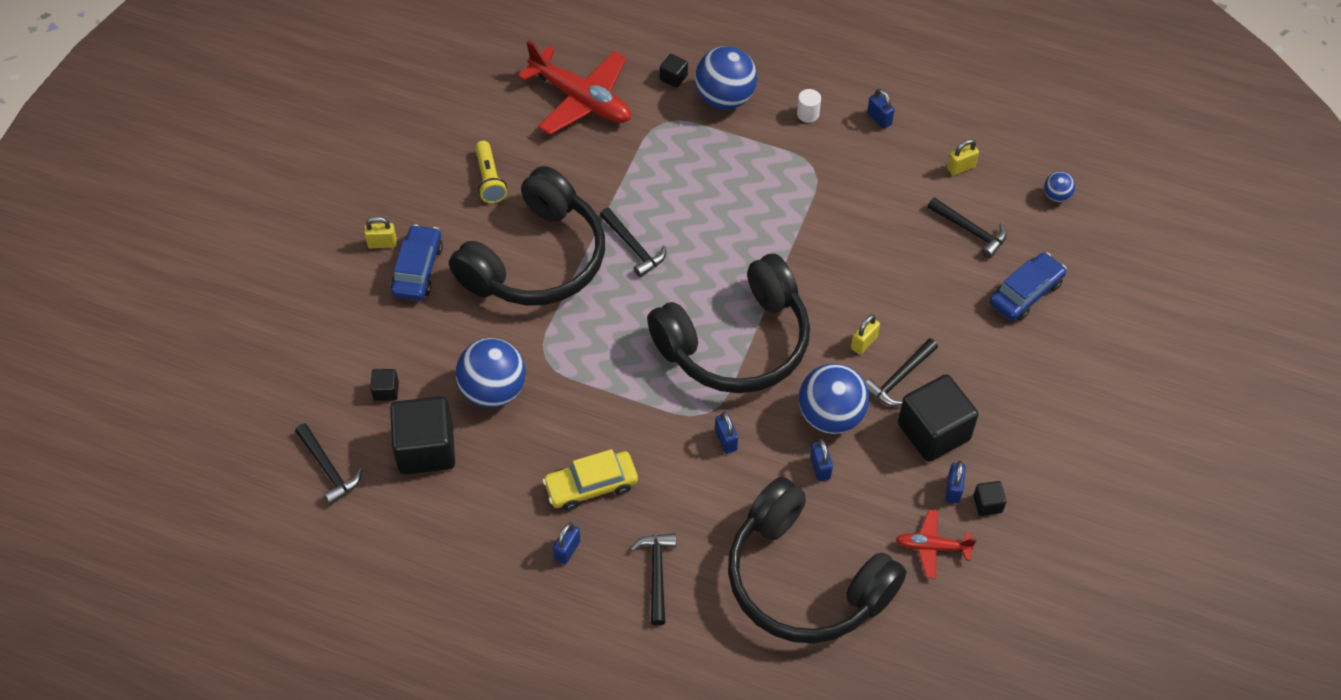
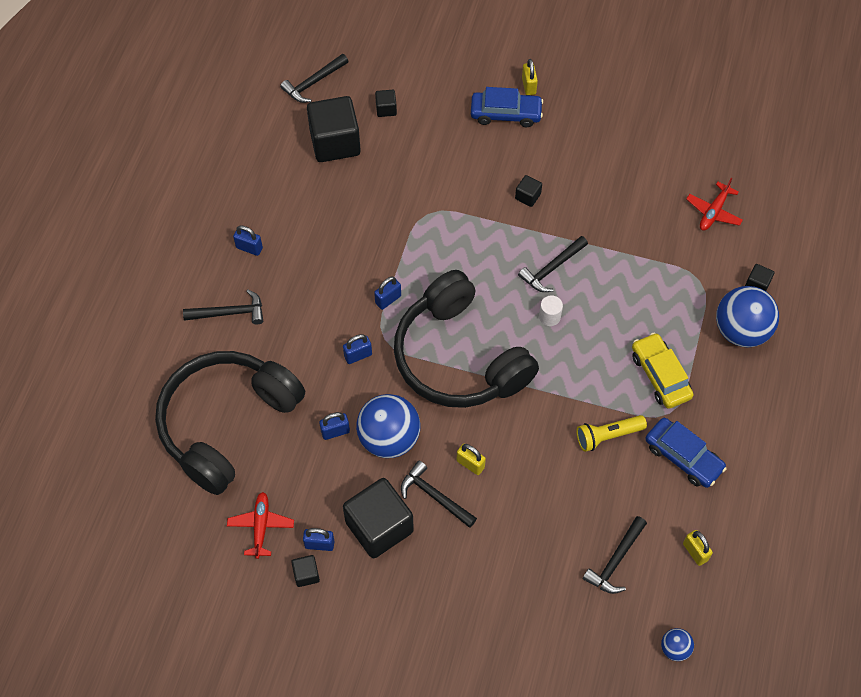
camera: 85 degrees right, 5 degrees up
black headphones [449,166,605,306] -> black cube [515,175,542,207]
blue ball [456,338,526,408] -> none
yellow flashlight [475,141,507,203] -> yellow flashlight moved to [576,415,647,452]
red plane [518,40,631,135] -> red plane [686,178,743,230], size x0.52
yellow car [543,449,638,511] -> yellow car moved to [632,333,694,409]
white cylinder [797,89,821,123] -> white cylinder moved to [539,296,563,326]
blue padlock [867,89,895,129] -> blue padlock moved to [374,276,401,310]
blue car [990,252,1066,321] -> blue car moved to [645,418,727,488]

